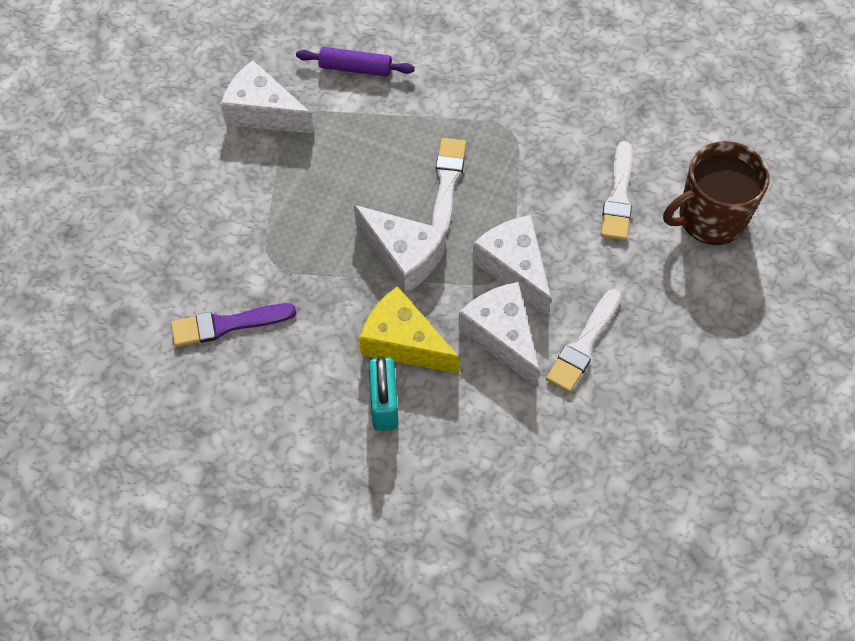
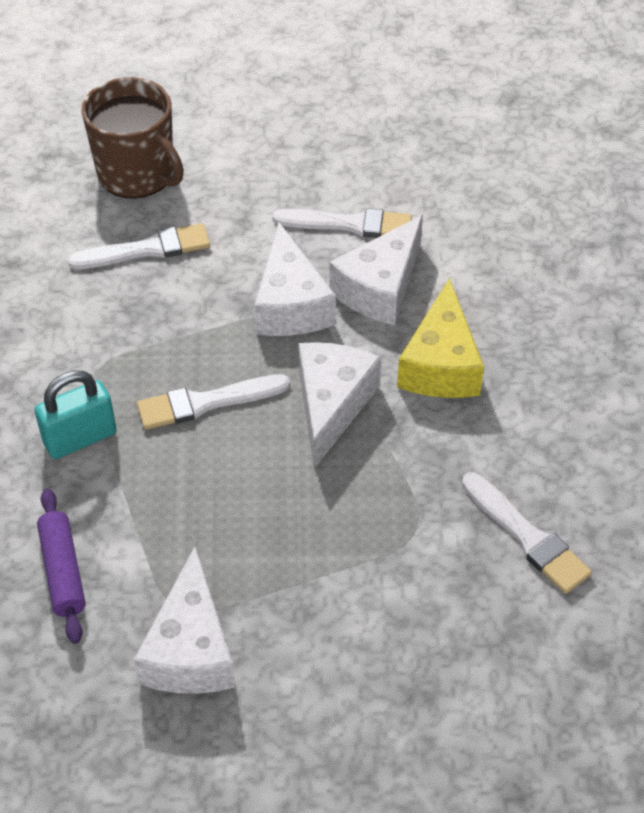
camera: 115 degrees left, 10 degrees down
purple brush [171,303,296,347] -> white brush [462,472,592,594]
turquoise padlock [368,356,398,431] -> turquoise padlock moved to [35,370,117,459]
white cheese [472,215,551,316] -> white cheese turned 45 degrees counterclockwise [254,223,336,336]

